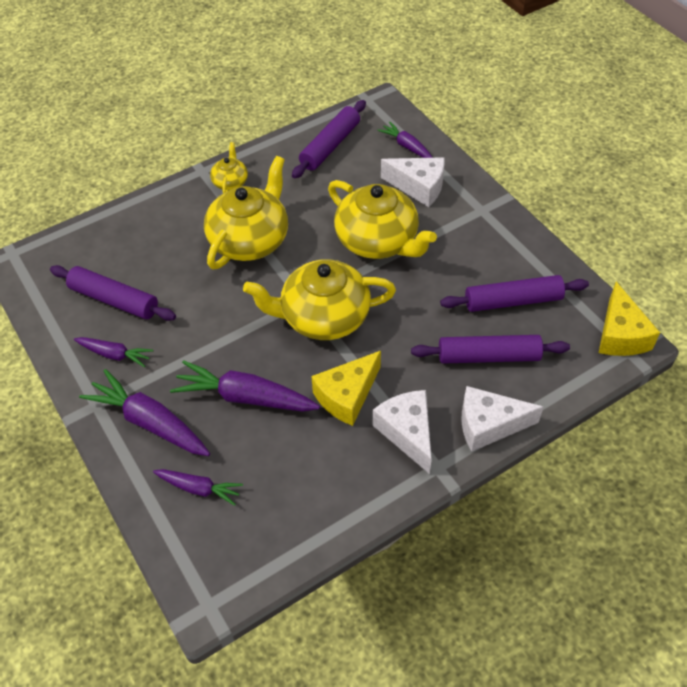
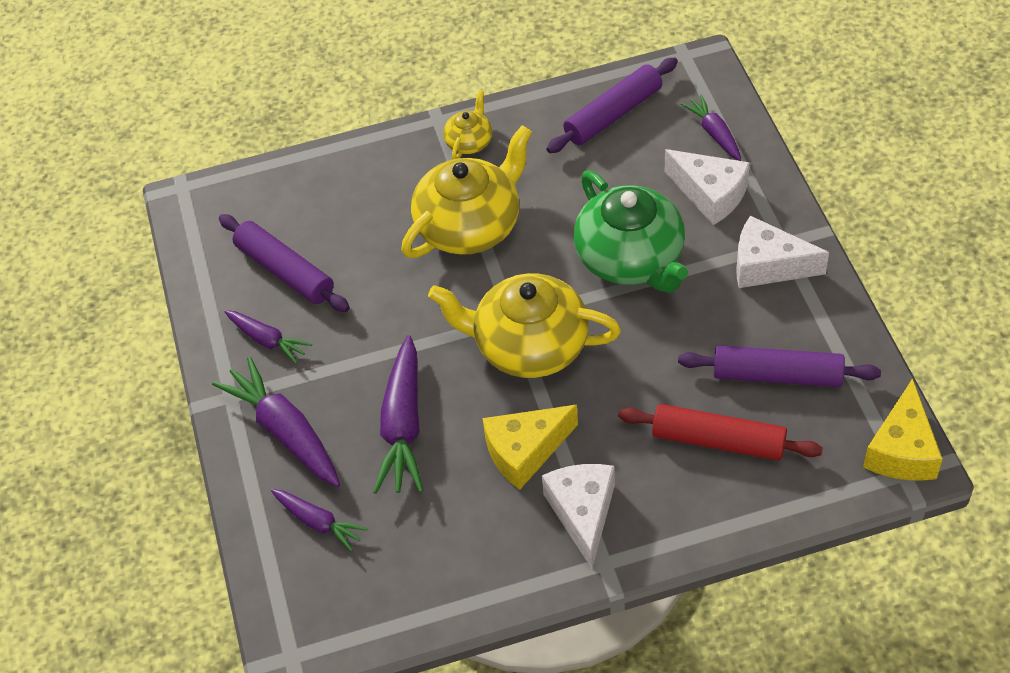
camera: 20 degrees right, 0 degrees up
purple carrot [170,360,320,412] -> purple carrot turned 120 degrees counterclockwise [373,335,424,494]
yellow teapot [328,180,437,259] -> green teapot [574,171,688,293]
purple rolling pin [411,335,570,364] -> red rolling pin [618,404,823,461]
white cheese [461,386,544,452] -> white cheese moved to [737,216,829,288]

